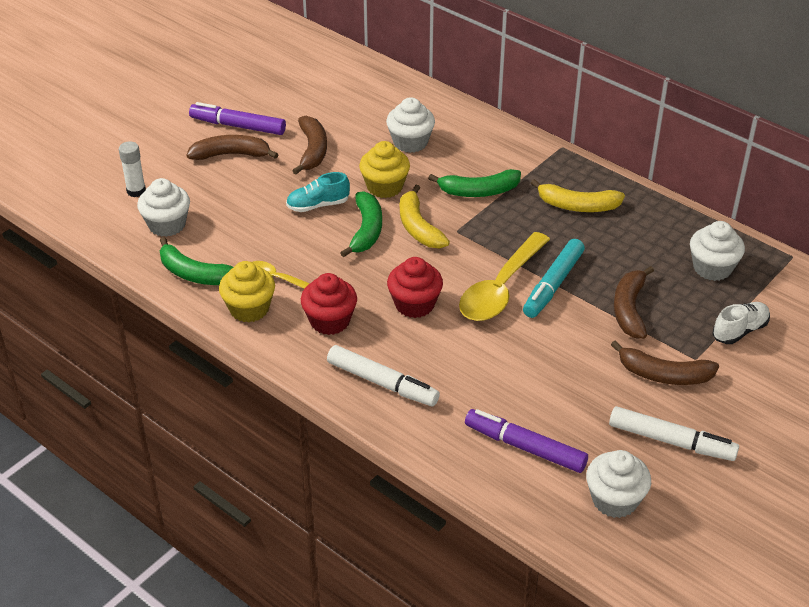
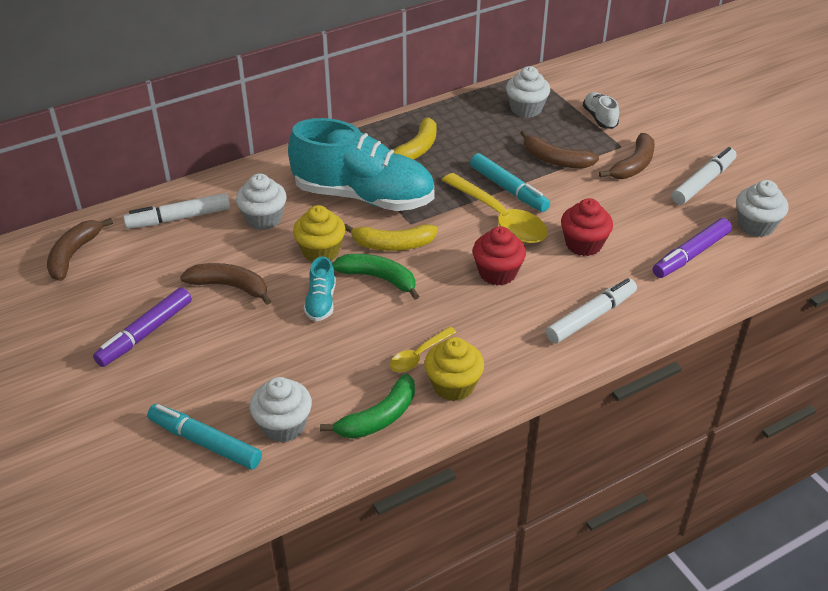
camera: 70 degrees left, 0 degrees up
white glue stick [119,141,146,197] -> turquoise marker [147,404,262,470]
brown banana [187,135,279,160] -> brown banana moved to [47,218,113,281]
red cupcake [301,273,357,335] -> red cupcake moved to [561,198,613,256]
green banana [428,169,521,197] -> turquoise shoe [288,118,435,211]
none -> white marker [123,193,230,229]

